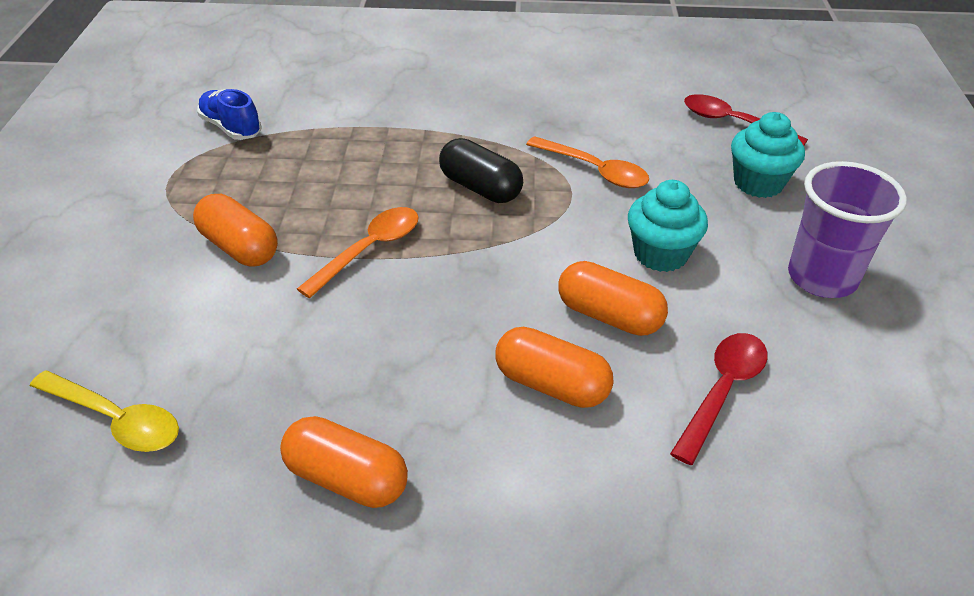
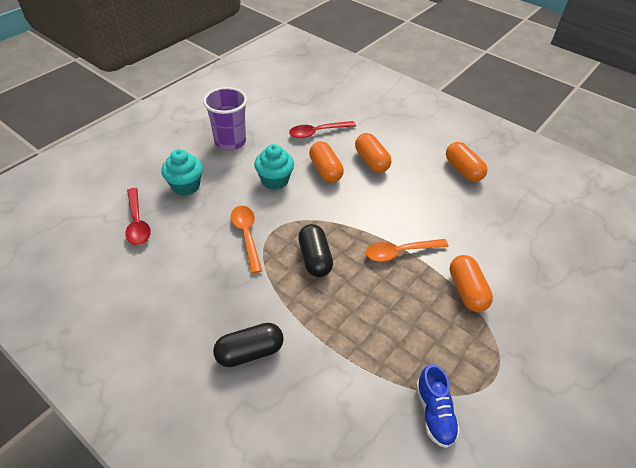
camera: 145 degrees left, 5 degrees up
yellow spoon [30,371,179,452] -> none
none -> black capsule [213,323,284,367]

